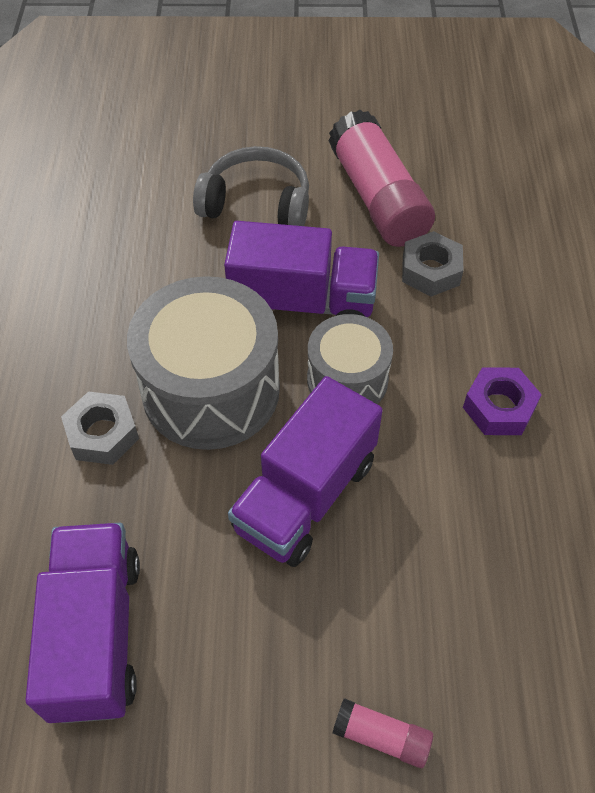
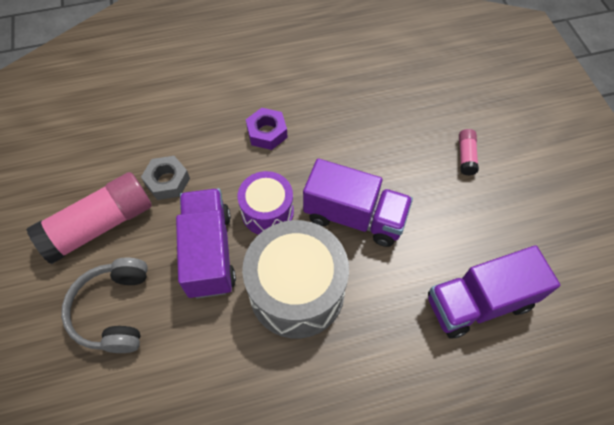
camera: 105 degrees left, 5 degrees up
grey nut [61,391,139,465] -> none
grey drum [307,314,393,404] -> purple drum [238,171,294,235]

